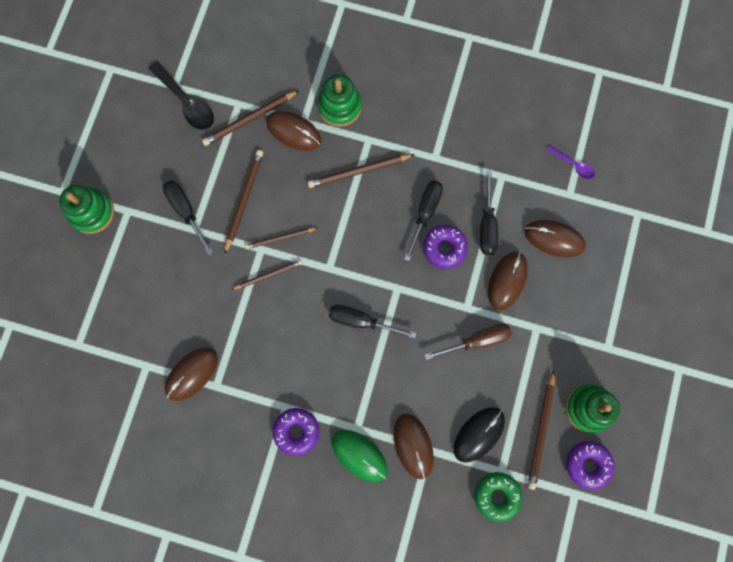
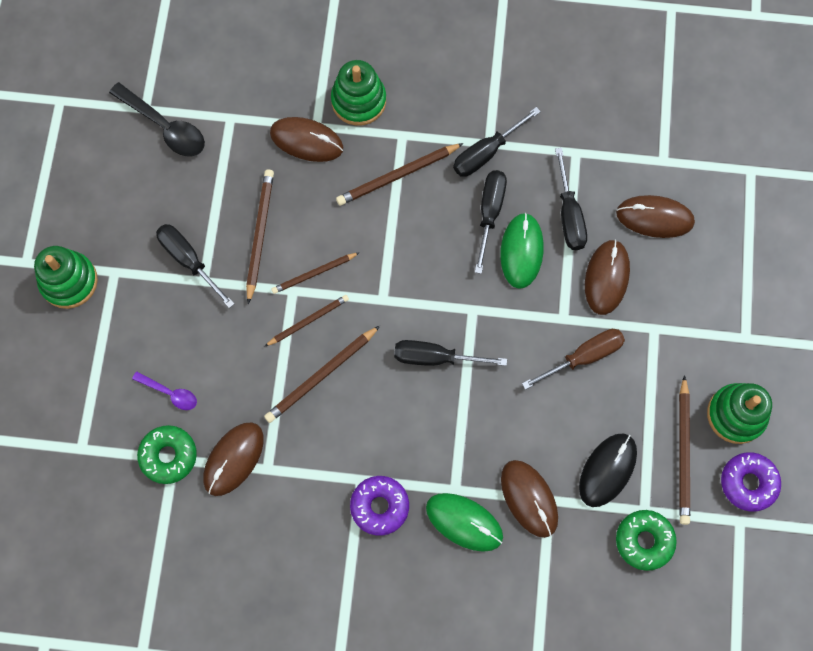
camera: 10 degrees left, 5 degrees down
brown pencil [202,90,299,146] -> brown pencil moved to [264,326,380,423]
purple donut [423,225,468,269] -> green mouse [500,213,544,289]
purple spoon [547,145,595,179] -> purple spoon moved to [132,372,197,410]
none -> green donut [137,425,197,484]
none -> black screwdriver [453,107,541,177]

